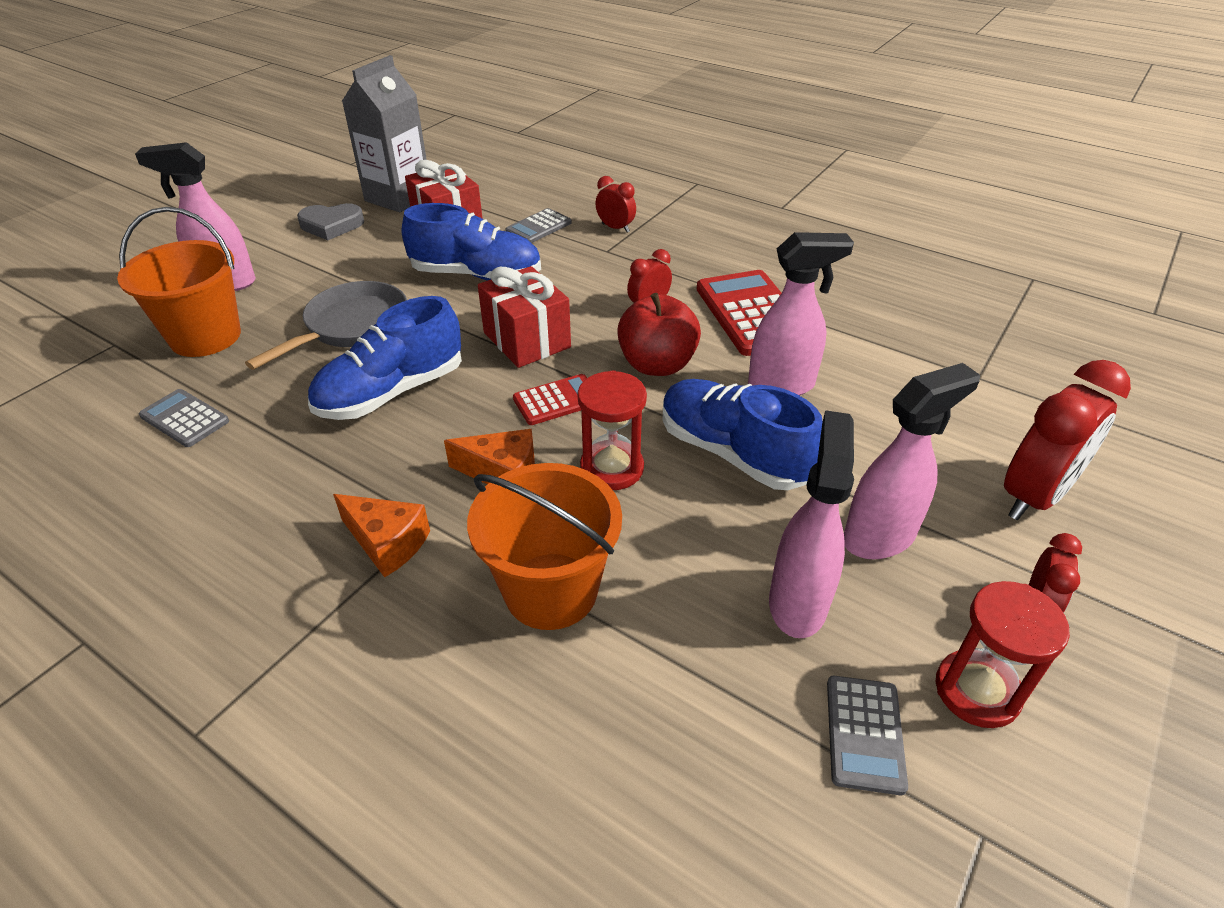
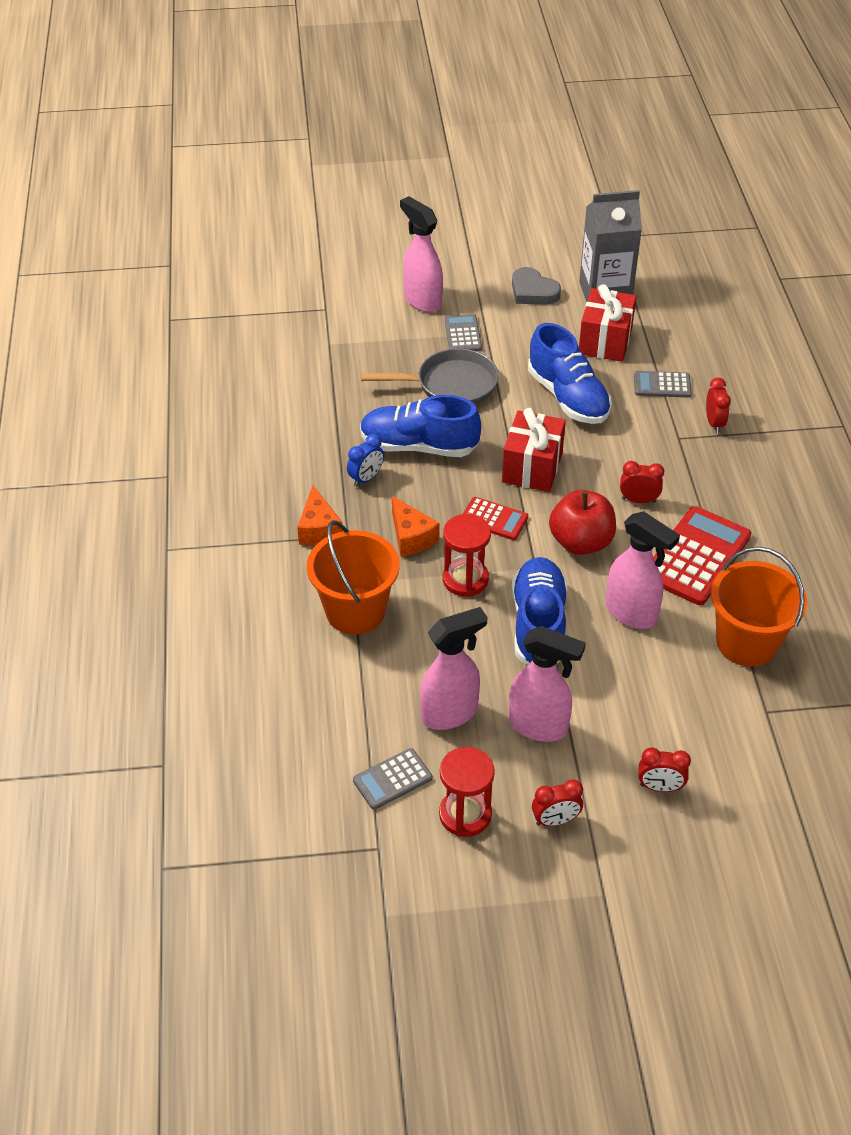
camera: 50 degrees right, 5 degrees up
orange bucket [117,207,241,357] -> orange bucket moved to [711,547,807,667]
grey calculator [139,389,229,447] -> grey calculator moved to [444,314,482,351]
red clock [1004,360,1131,520] -> red clock [638,748,691,792], size x0.52
none -> blue clock [347,434,384,487]

